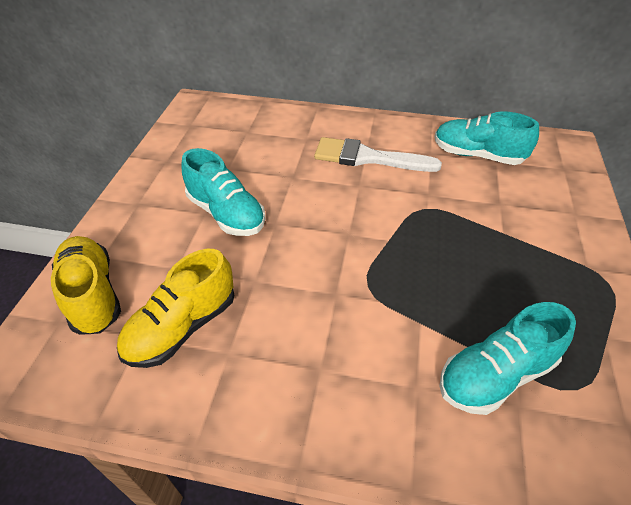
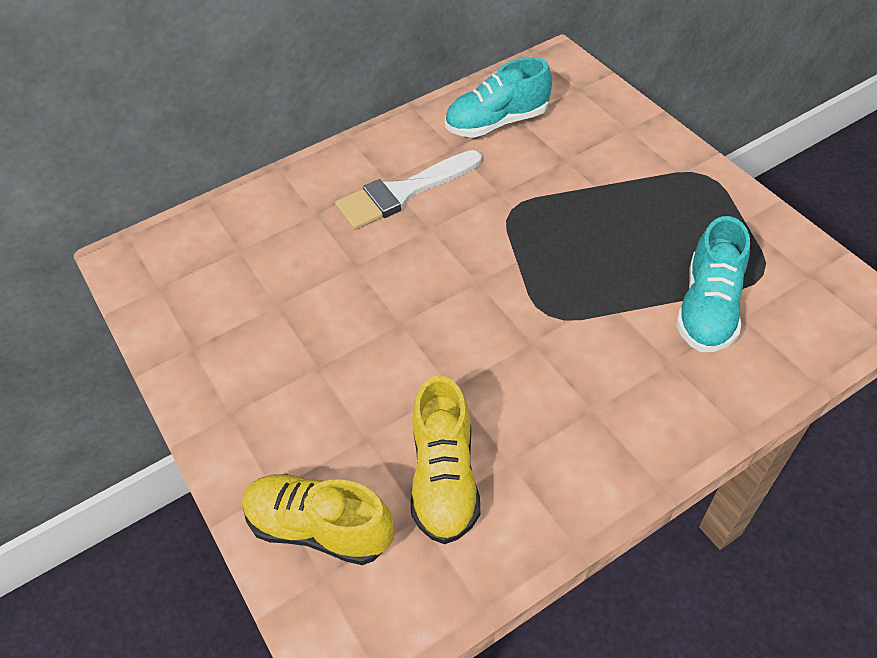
camera: 40 degrees left, 5 degrees up
turquoise shoe [181,148,266,236] -> none

